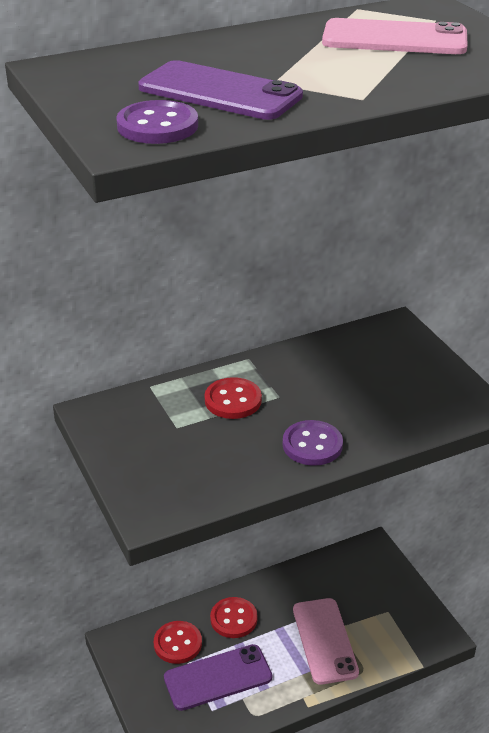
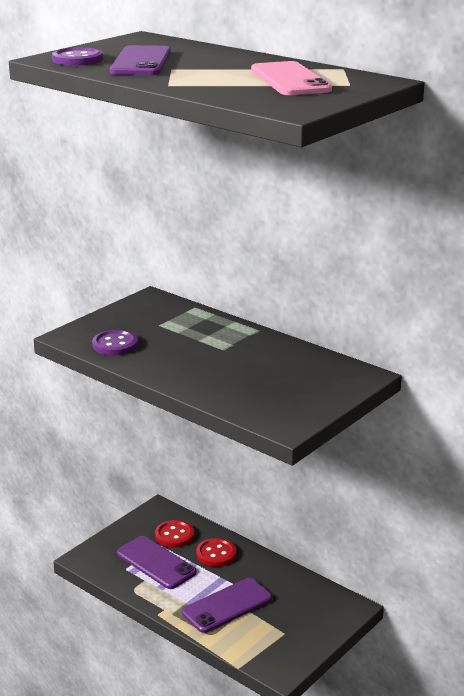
camera: 65 degrees right, 10 degrees down
red button [205,377,262,419] -> none
purple button [283,420,343,466] -> purple button moved to [92,330,138,355]
pink phone [293,598,359,684] -> purple phone [182,578,272,633]

